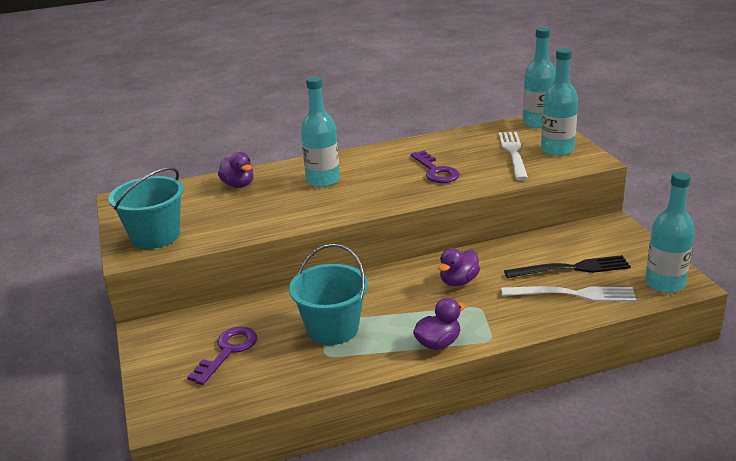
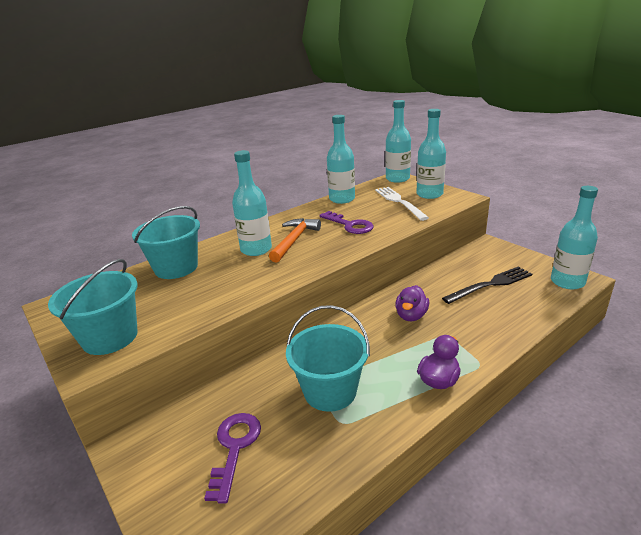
camera: 20 degrees left, 0 degrees up
purple duck [218,152,253,188] -> turquoise bucket [132,206,200,279]
white fork [501,286,636,302] -> none
none -> orange hammer [269,218,321,263]
none -> turquoise bottle [327,115,355,204]

